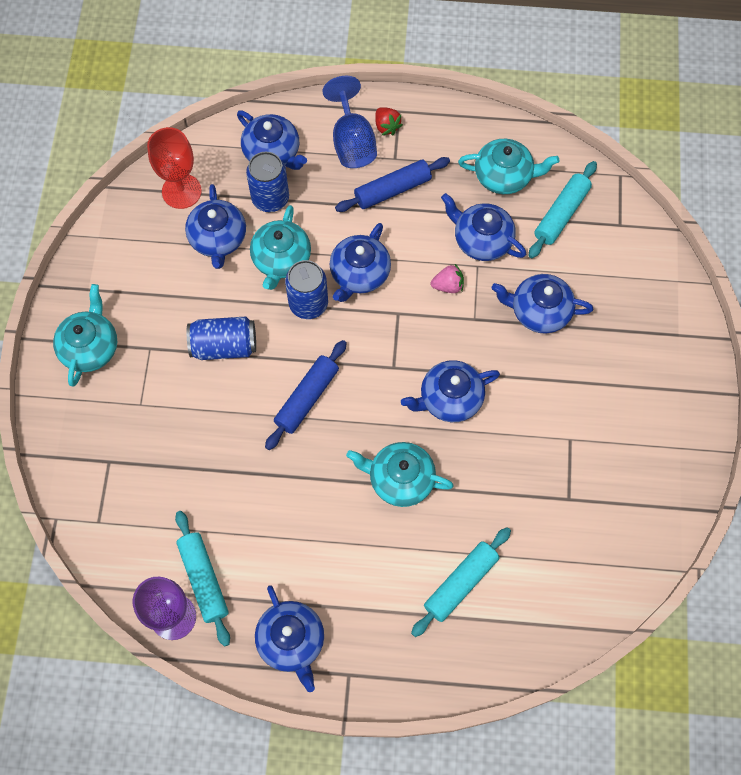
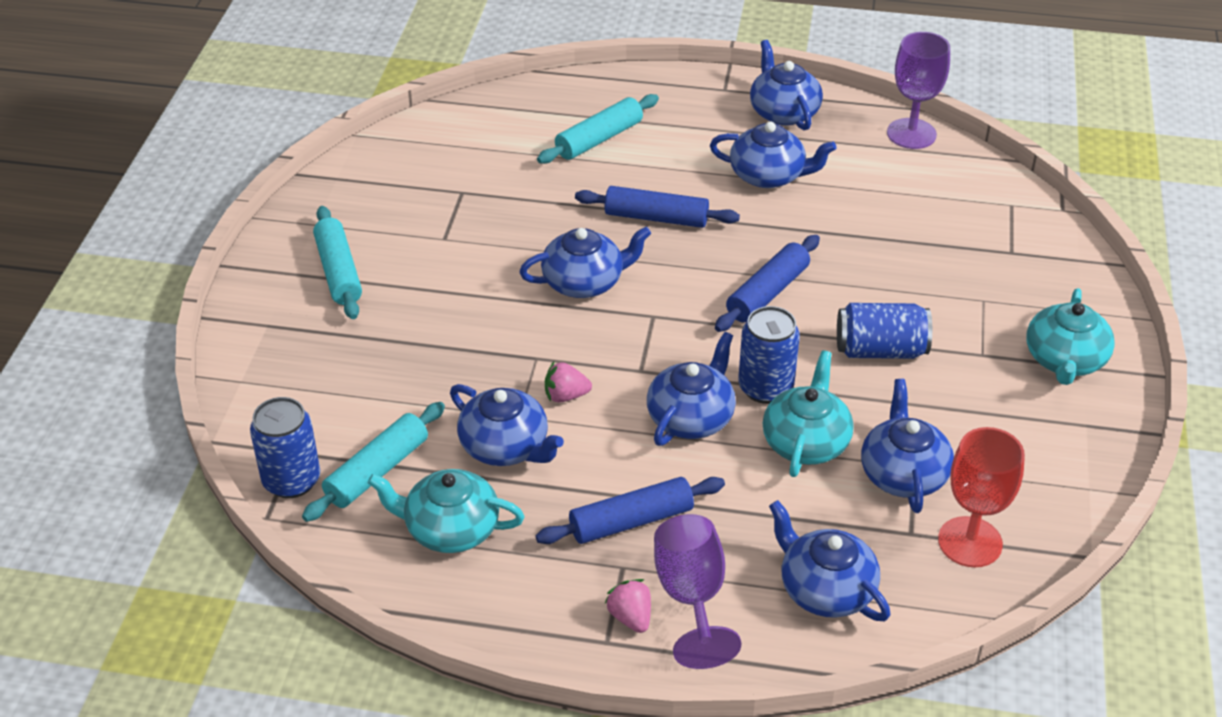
camera: 175 degrees left, 25 degrees down
turquoise rolling pin [175,511,230,647] -> turquoise rolling pin moved to [313,206,362,319]
blue can [246,152,289,212] -> blue can moved to [250,397,320,498]
blue goblet [322,76,377,168] -> purple goblet [654,514,742,669]
turquoise teapot [346,442,454,507] -> blue rolling pin [575,186,740,228]
red strawberry [375,107,403,135] -> pink strawberry [604,579,651,633]
blue teapot [492,274,593,334] -> blue teapot moved to [710,122,836,188]

